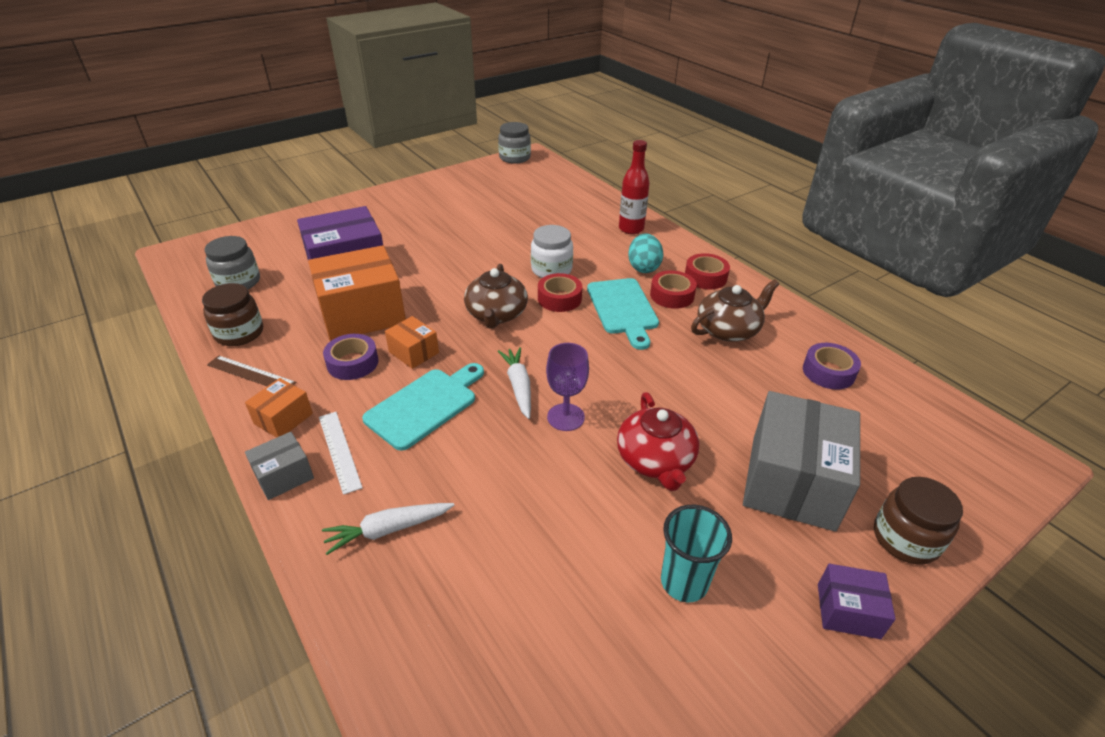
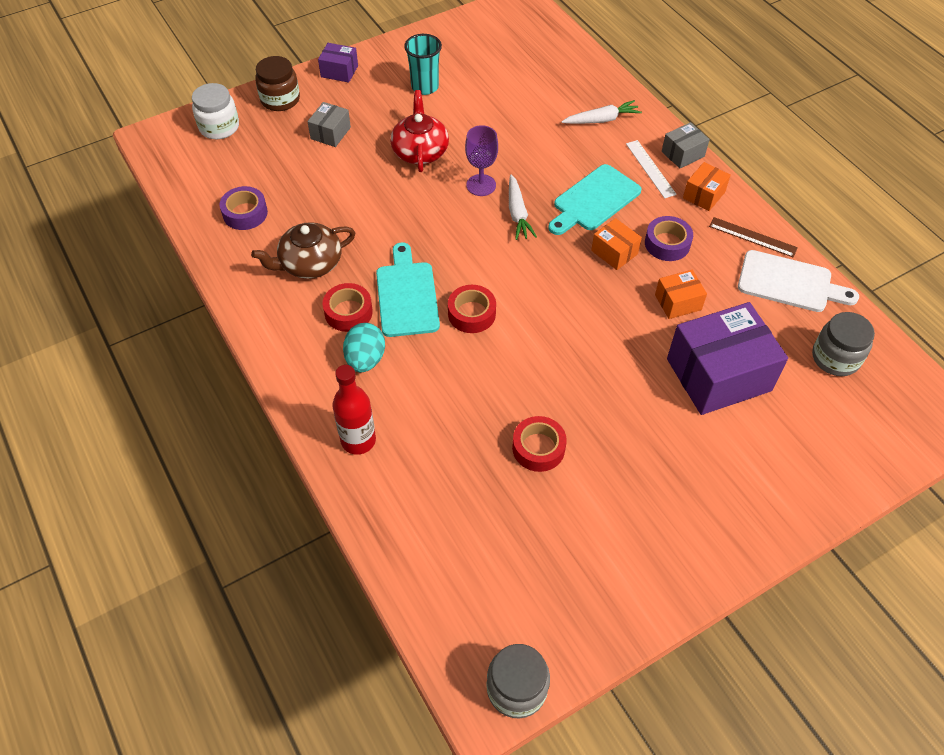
camera: 175 degrees left, 15 degrees up
brown jar [202,283,263,346] -> white cutting board [738,250,859,312]
orange box [308,245,406,341] -> orange box [655,270,707,319], size x0.48
brown teapot [464,264,528,329] -> none
white jar [531,225,573,278] -> white jar moved to [192,83,239,139]
red tape [685,253,730,289] -> red tape moved to [512,416,567,472]
grey box [743,391,860,532] -> grey box [307,102,351,147], size x0.48

